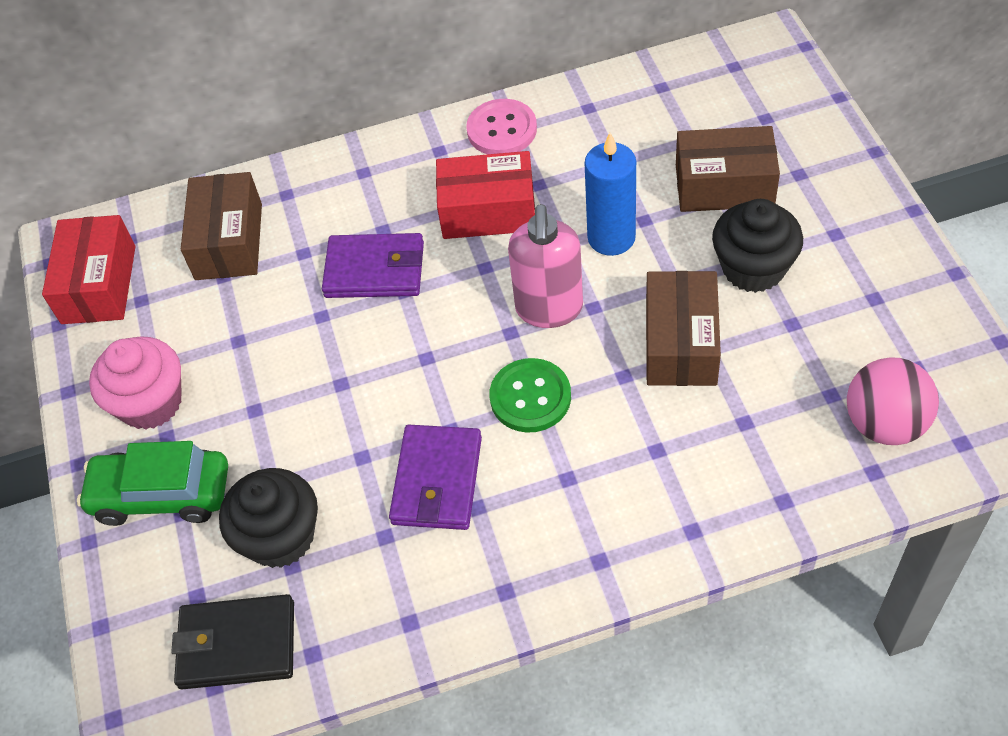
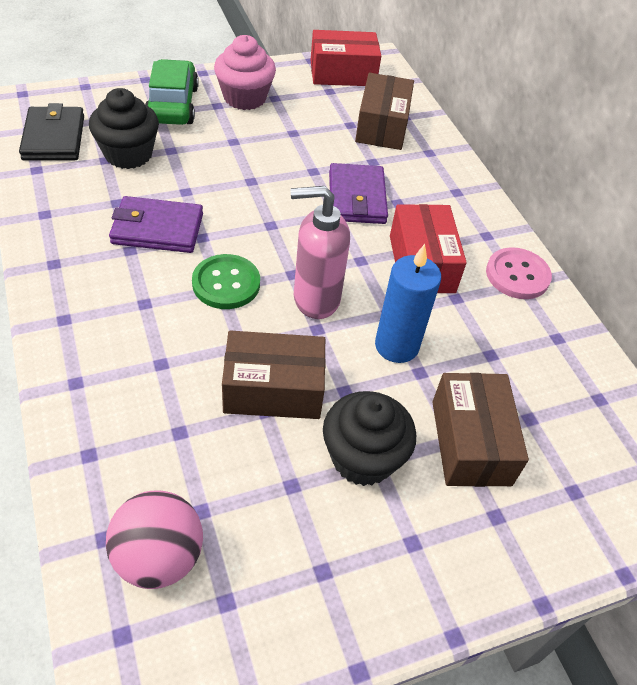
camera: 75 degrees right, 5 degrees down
brown box [181,172,262,280] -> brown box turned 75 degrees counterclockwise [355,73,414,150]

